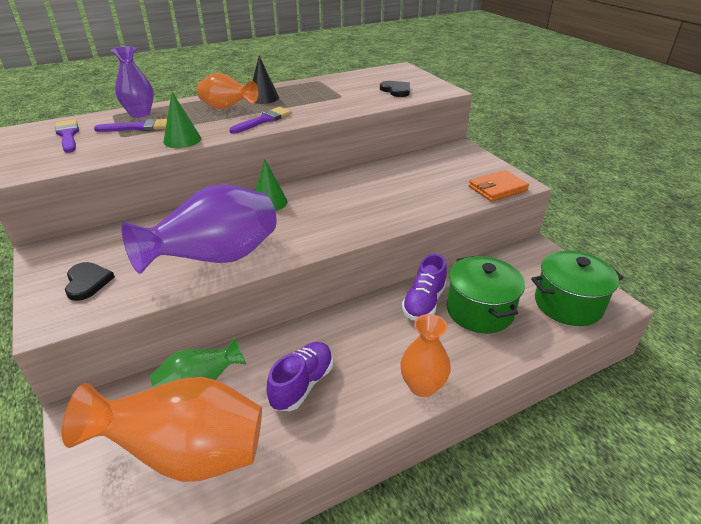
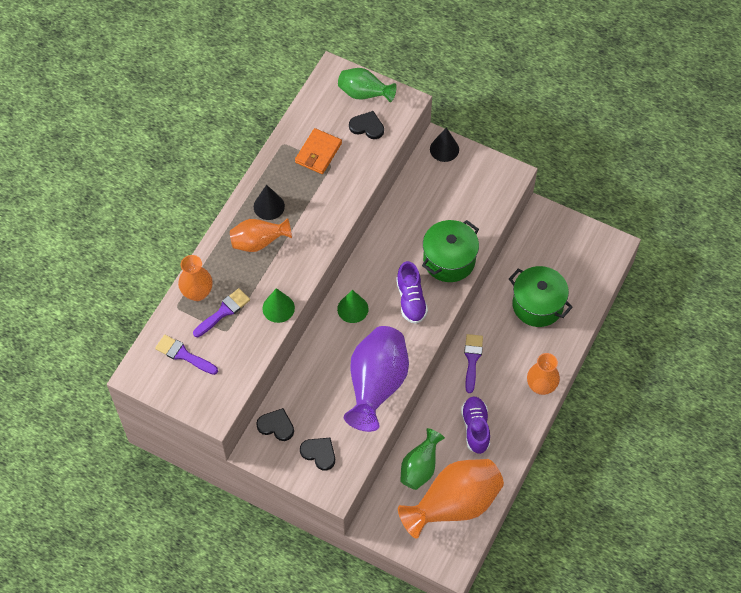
camera: 35 degrees left, 25 degrees up
purple vase [111,46,154,118] -> orange vase [178,255,213,301]
purple brush [230,107,291,134] -> purple brush moved to [464,334,483,393]
purple shoe [402,254,447,320] -> purple shoe moved to [396,261,428,324]
orange wallet [469,170,529,202] -> orange wallet moved to [295,128,342,174]
green pot [531,250,623,326] -> green pot moved to [422,220,479,282]
none -> black heart [256,408,294,441]
none -> green vase [338,68,397,102]
none -> black cone [430,127,459,162]

